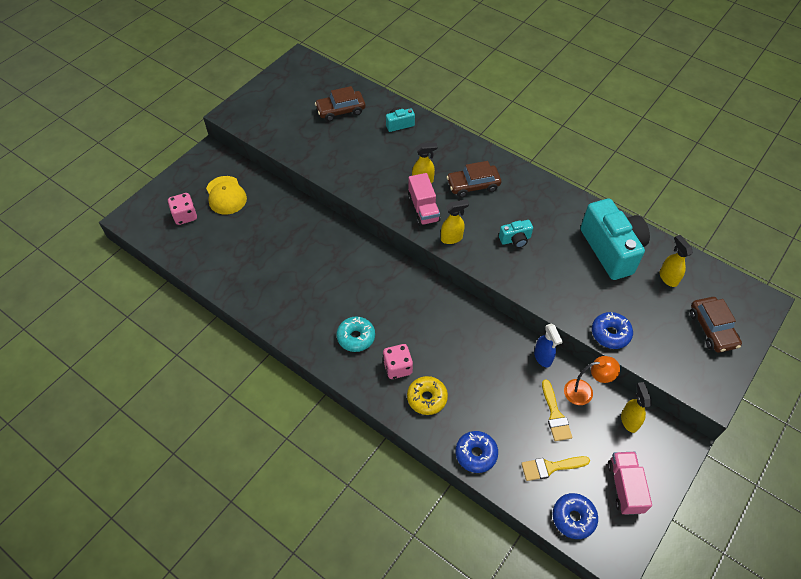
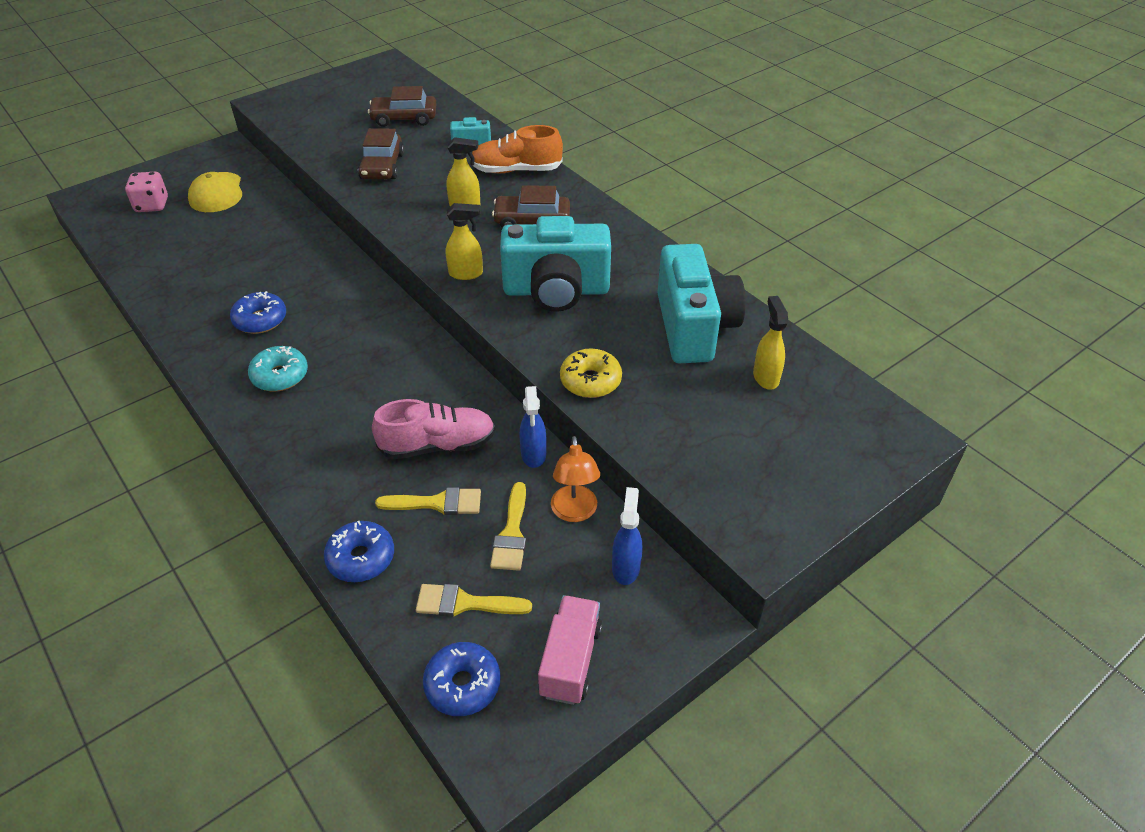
camera: 15 degrees right, 10 degrees down
pink dice [383,344,413,379] -> none
yellow donut [407,376,448,415] -> yellow donut moved to [560,348,622,398]
pink truck [408,173,440,226] -> none
turquoise camera [499,220,533,248] -> turquoise camera [500,216,611,312], size x2.24
orange lamp [564,356,620,405] -> orange lamp turned 75 degrees clockwise [551,436,600,522]
blue donut [592,312,633,349] -> blue donut moved to [230,291,286,334]
yellow spray bottle [621,382,651,433] -> blue spray bottle [612,487,642,585]
brown car [690,297,742,353] -> brown car moved to [358,128,404,179]
none -> pink shoe [372,399,495,459]
none -> yellow brush [375,487,481,515]
none -> orange shoe [470,125,563,173]

